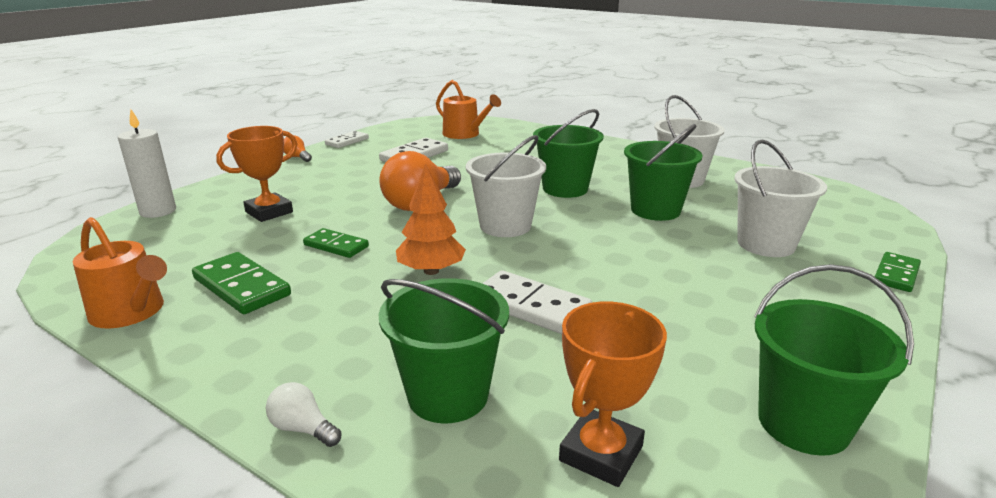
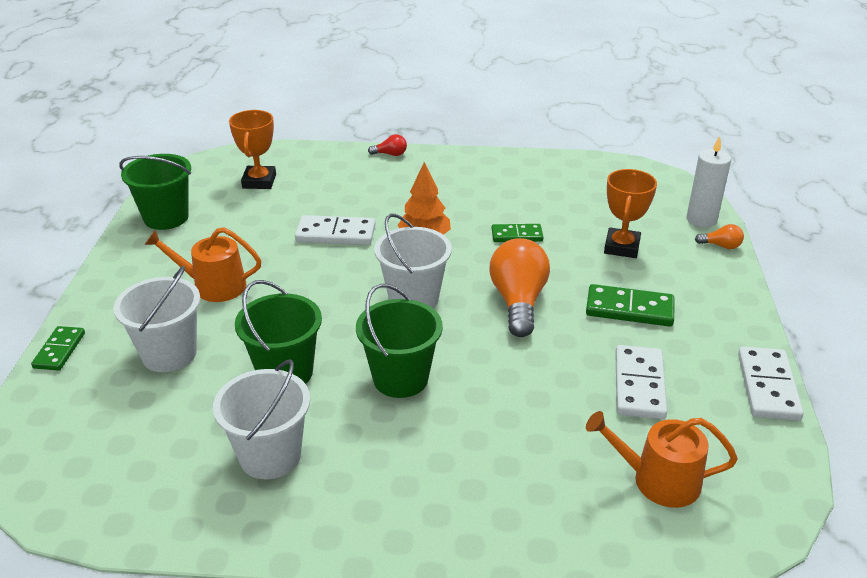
camera: 150 degrees right, 10 degrees up
orange watering can [73,217,167,328] -> orange watering can moved to [144,227,261,302]
green domino [192,252,291,314] -> green domino moved to [586,284,674,327]
white light bulb [266,382,342,447] -> red light bulb [368,134,407,156]
orange light bulb [284,135,312,162] -> orange light bulb moved to [695,224,744,249]
white domino [325,131,369,148] -> white domino [738,347,804,421], size x1.53
green bucket [379,278,509,423] -> none

